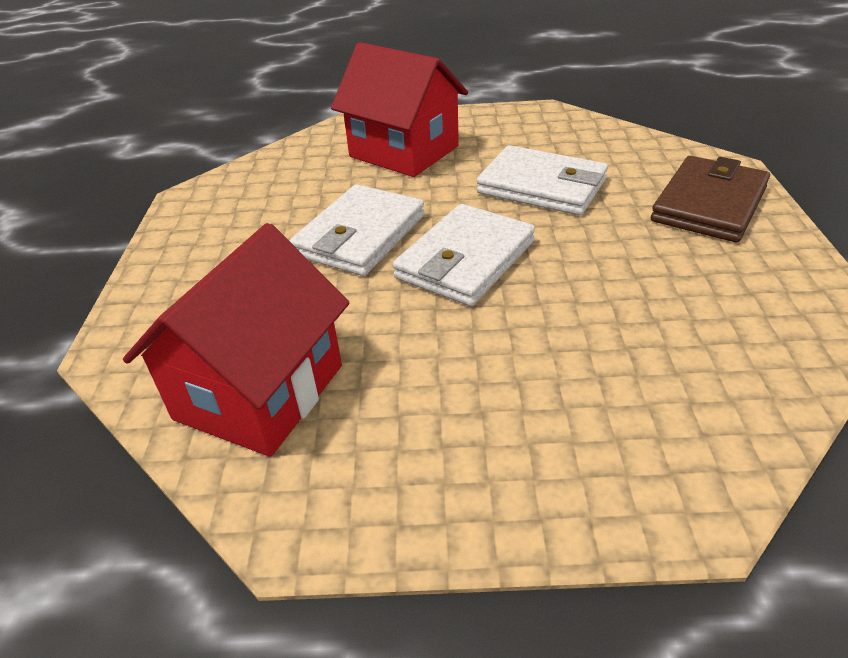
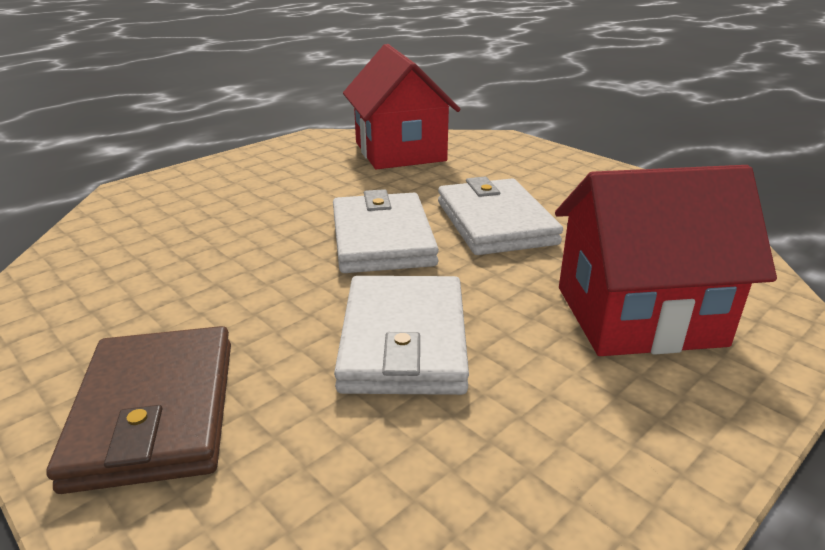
camera: 135 degrees right, 10 degrees down
white wallet [477,145,608,215] -> white wallet turned 75 degrees counterclockwise [334,276,469,395]

